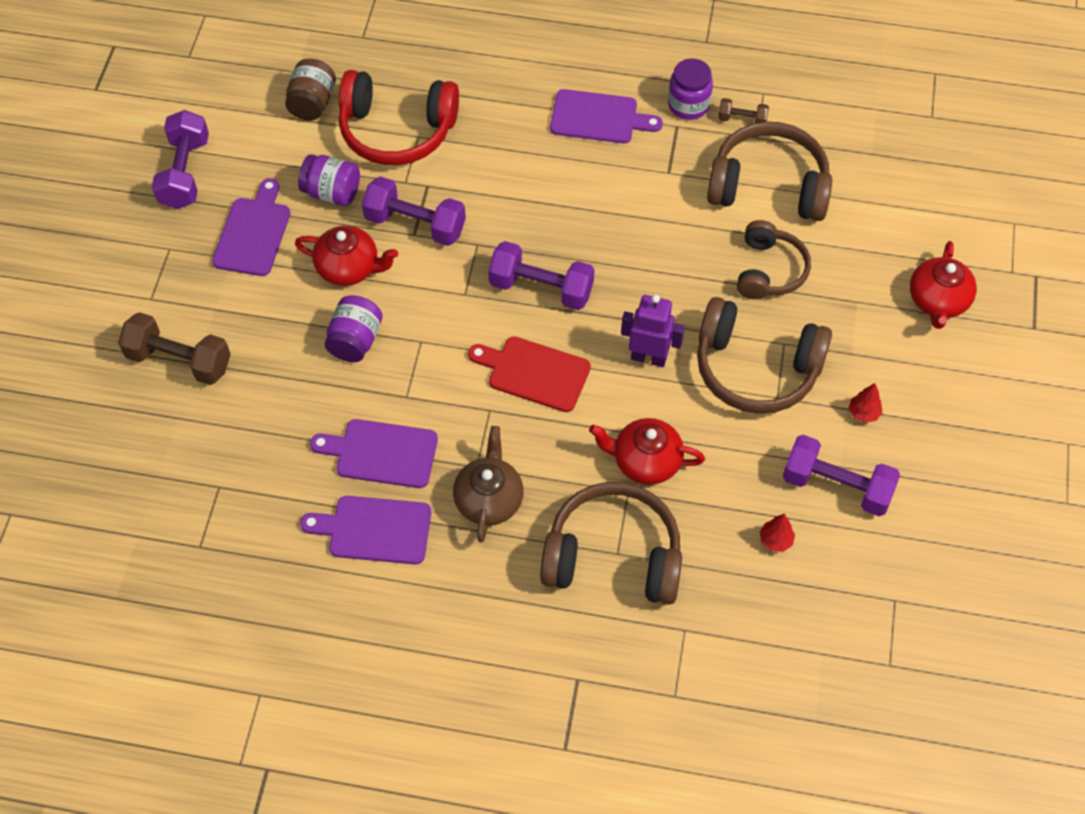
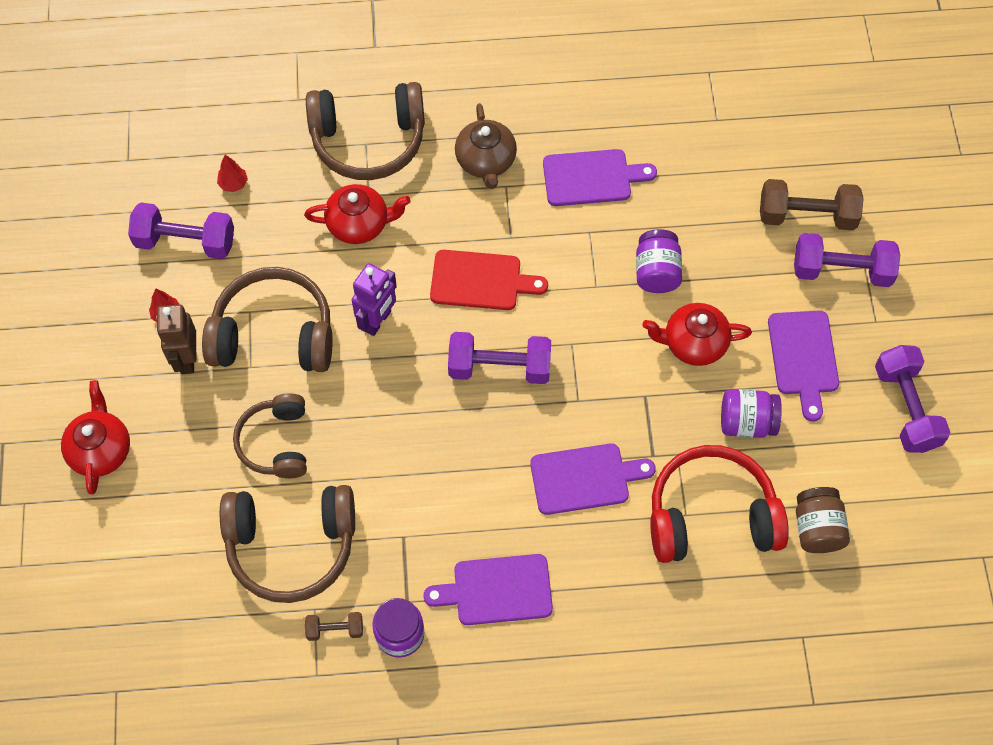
camera: 165 degrees right, 5 degrees up
purple cutting board [300,496,431,564] -> purple cutting board moved to [530,444,656,515]
purple dumbbell [362,176,466,246] -> purple dumbbell moved to [794,233,900,287]
purple robot [621,295,685,367] -> purple robot turned 60 degrees counterclockwise [352,263,397,336]
none -> brown robot [156,304,196,374]

